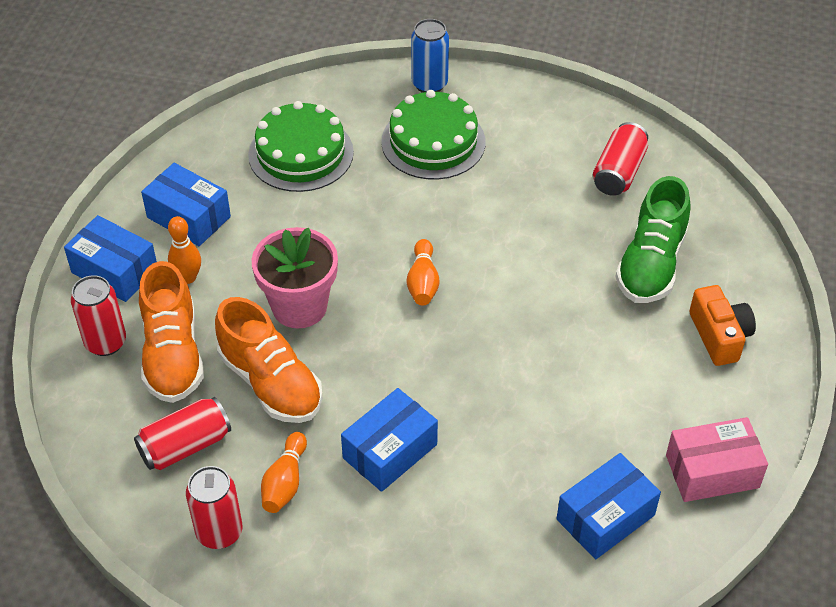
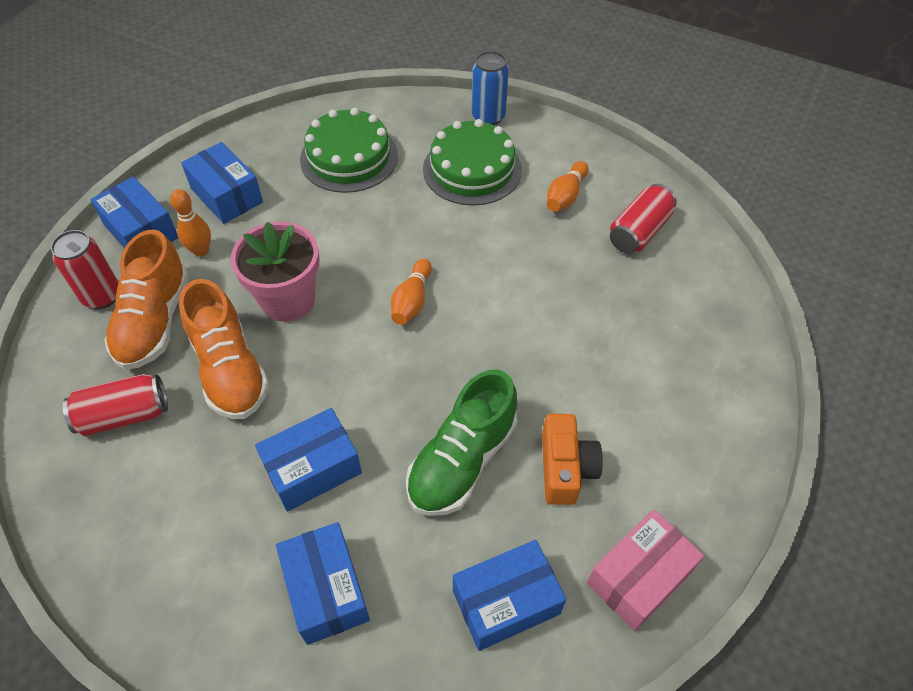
camera: 15 degrees right, 5 degrees up
red can [186,466,243,549] -> none
orange bowling pin [261,432,307,513] -> orange bowling pin moved to [547,161,588,212]
green shoe [615,176,691,303] -> green shoe moved to [406,369,517,516]
pink box [666,417,768,502] -> pink box turned 45 degrees counterclockwise [587,510,704,631]
orange camera [690,285,756,366] -> orange camera moved to [542,414,603,505]
none -> blue box [276,522,370,645]

